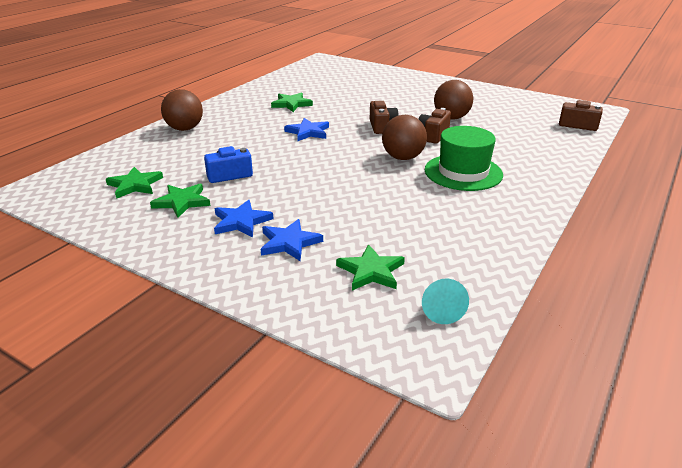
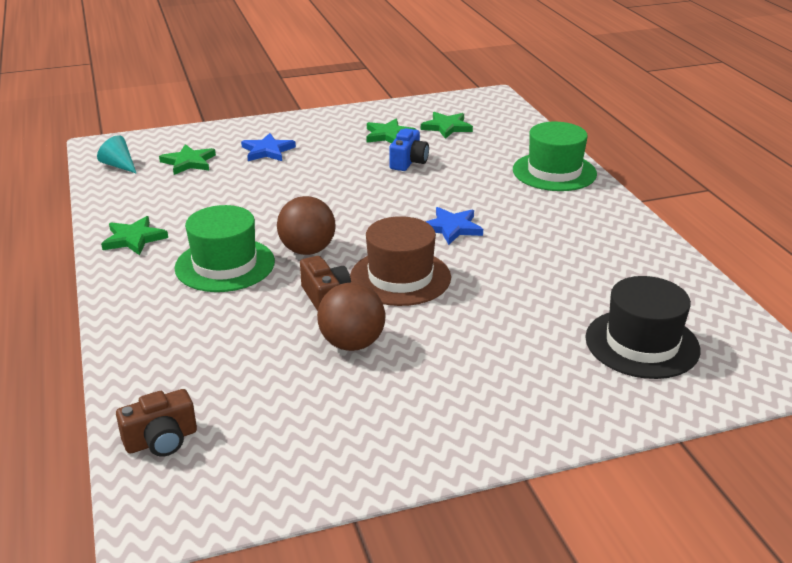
camera: 130 degrees right, 0 degrees up
brown ball [161,89,203,131] -> green hat [513,122,597,191]
blue star [214,200,273,237] -> none
green star [271,92,313,112] -> green star moved to [101,216,168,255]
brown camera [370,101,399,134] -> brown hat [350,216,451,306]
none -> black hat [585,276,700,379]

